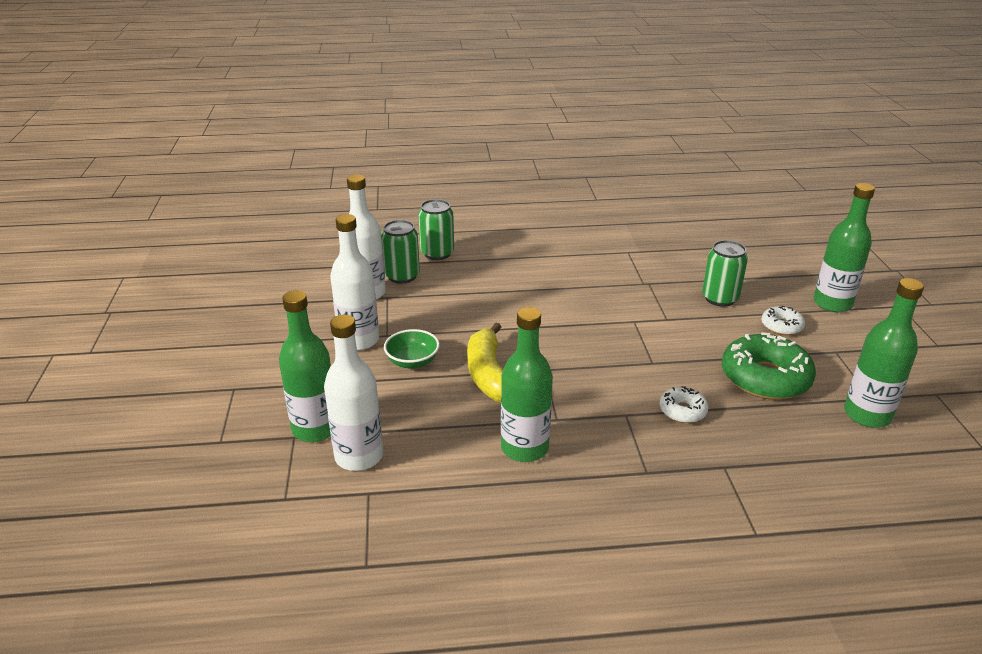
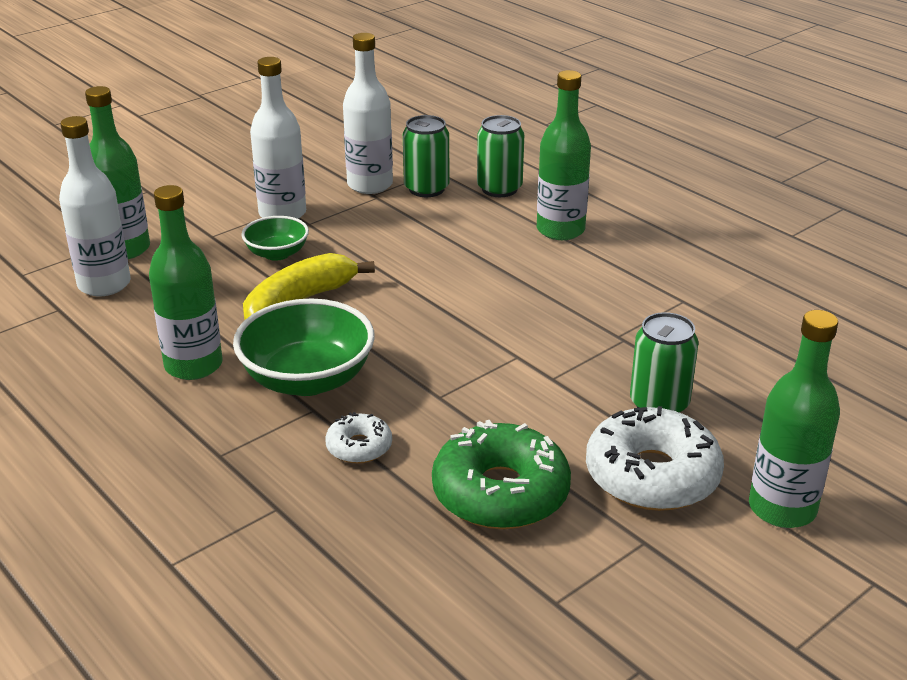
camera: 55 degrees right, 0 degrees up
white donut [762,306,805,335] -> white donut [586,406,724,511], size x1.97
green bottle [844,278,924,428] -> green bottle moved to [537,70,591,240]
none -> green bowl [233,299,375,396]

